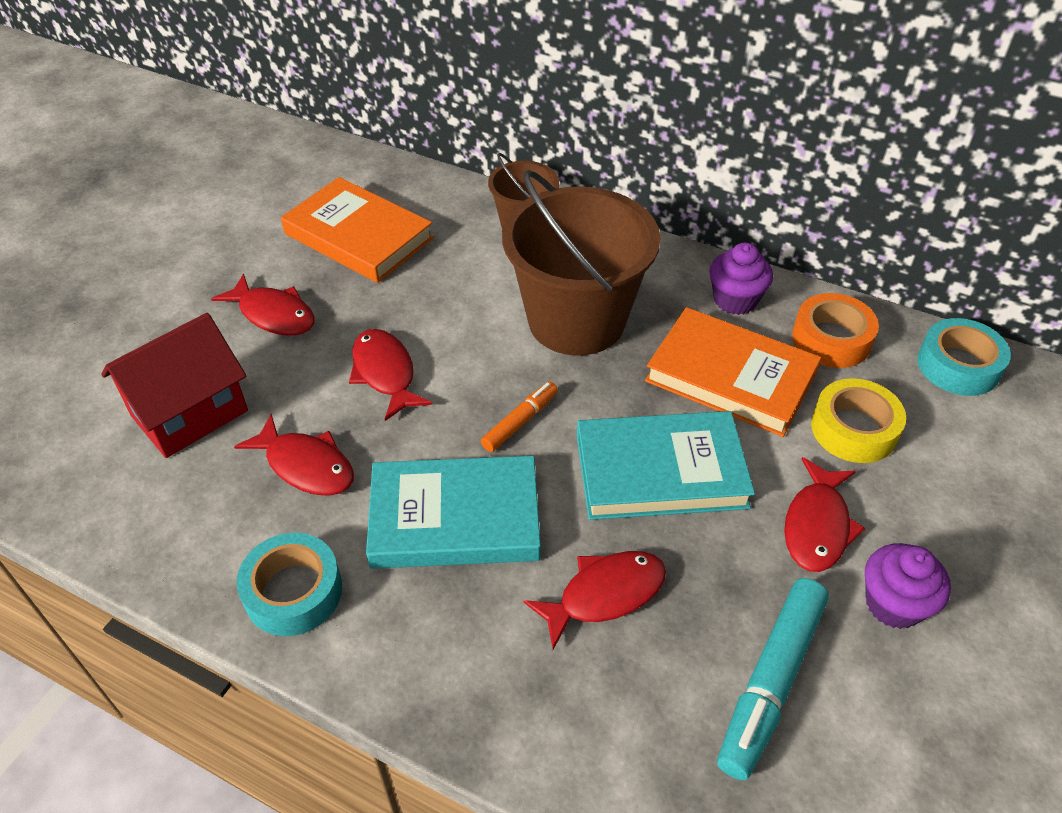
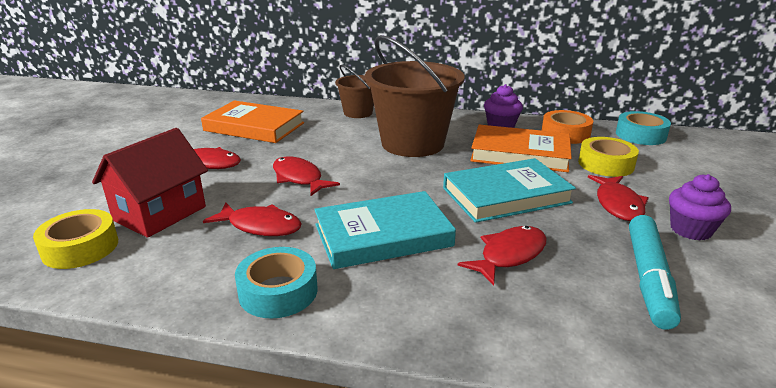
camera: 15 degrees left, 20 degrees down
orange marker [481,382,558,452] -> none
none -> yellow tape [33,209,118,269]

